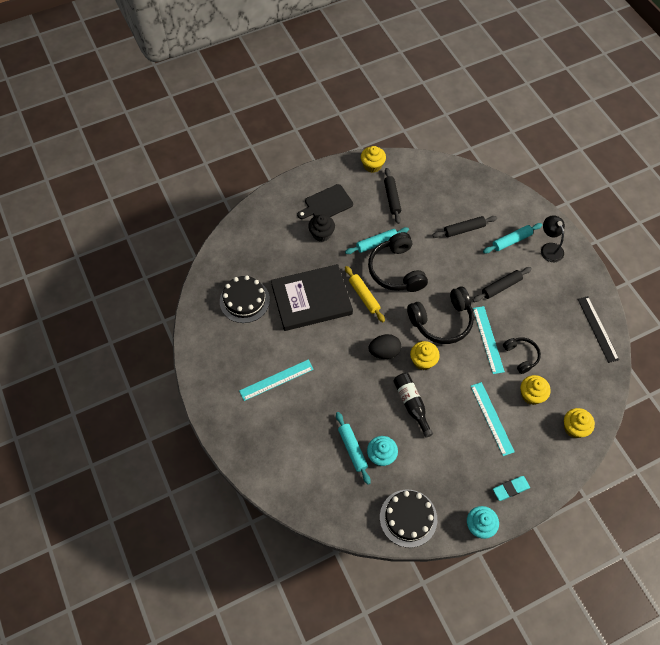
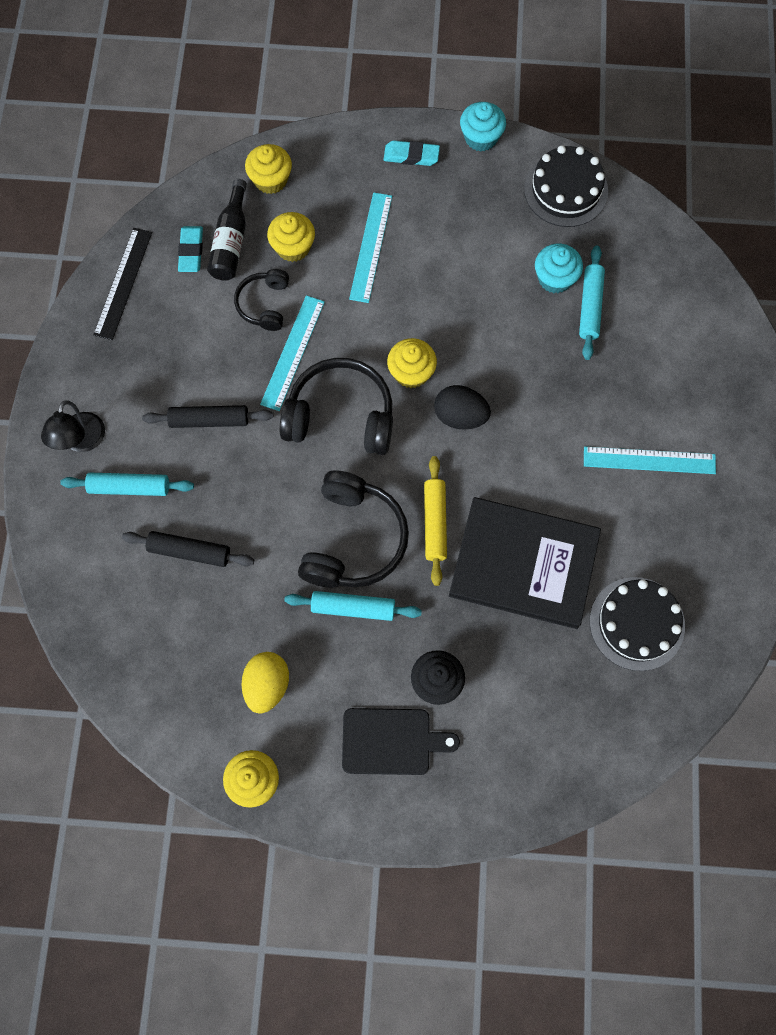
camera: 150 degrees left, 10 degrees up
black rolling pin [384,168,401,224] -> yellow egg [242,652,289,714]
black bottle [393,373,433,438] -> black bottle moved to [207,179,247,281]
none -> turquoise eraser [178,226,203,272]

